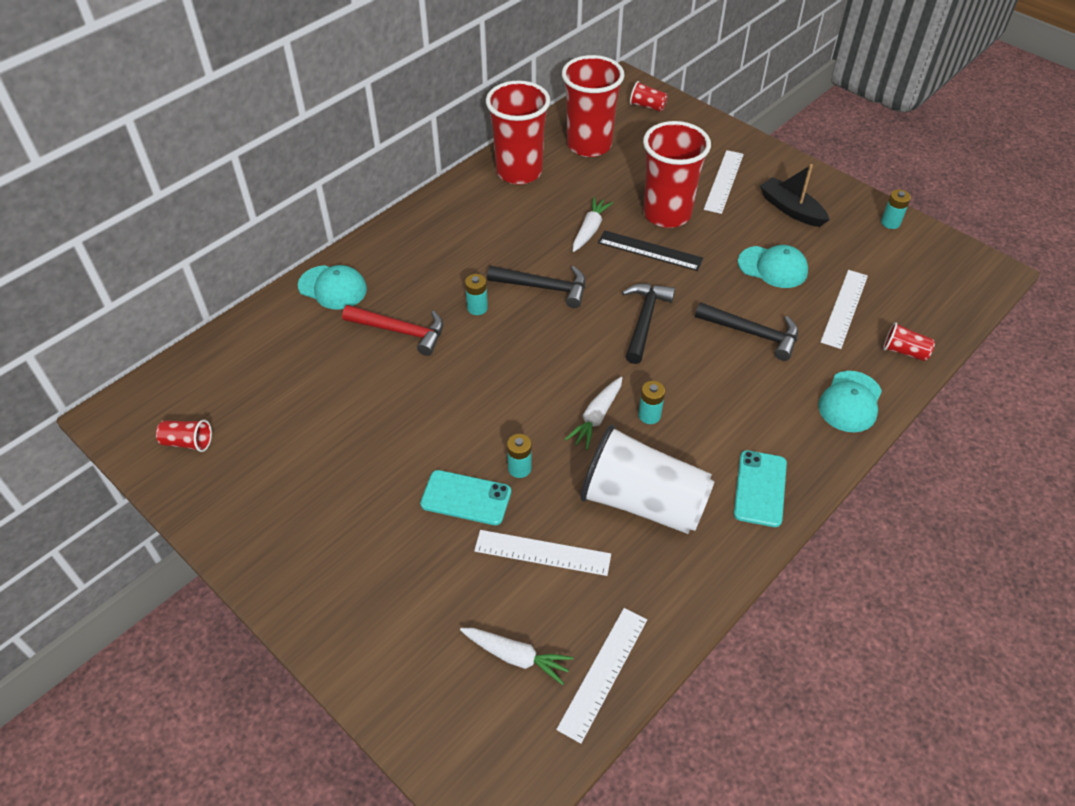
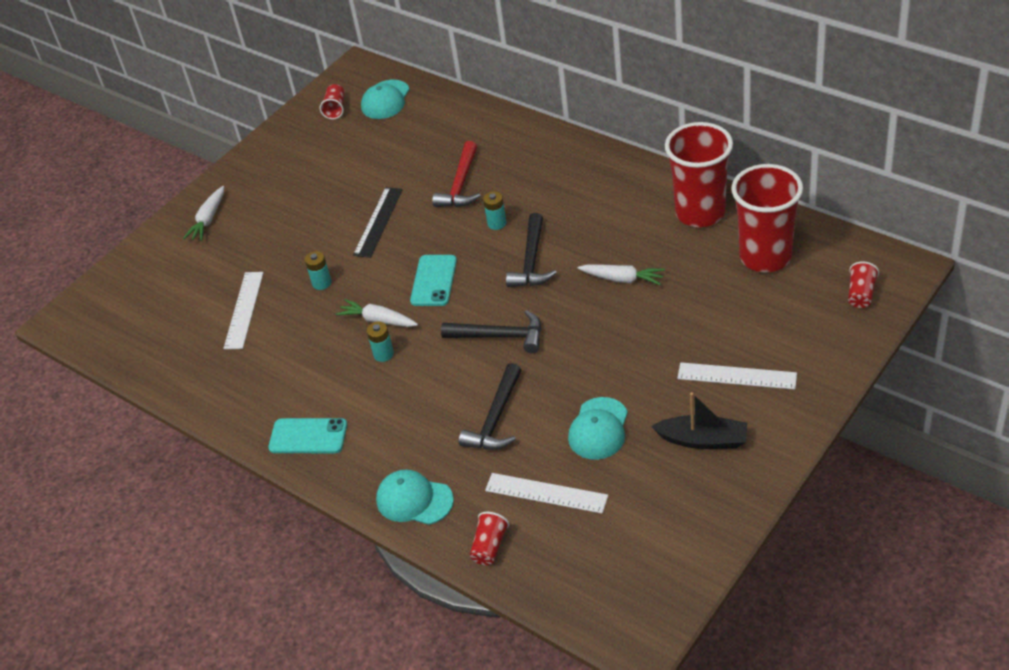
camera: 90 degrees right, 5 degrees down
turquoise cap [298,265,367,310] -> turquoise cap moved to [361,80,410,119]
turquoise phone [420,470,511,525] -> turquoise phone moved to [410,255,457,306]
white carrot [460,628,574,685] -> white carrot moved to [183,186,224,241]
white ruler [556,608,647,744] -> none
white cup [580,425,715,534] -> none
black ruler [598,230,704,271] -> black ruler moved to [353,187,403,258]
red cup [643,121,711,228] -> none
black boat [760,164,830,227] -> black boat turned 60 degrees clockwise [651,392,747,449]
turquoise battery [881,189,911,229] -> none

